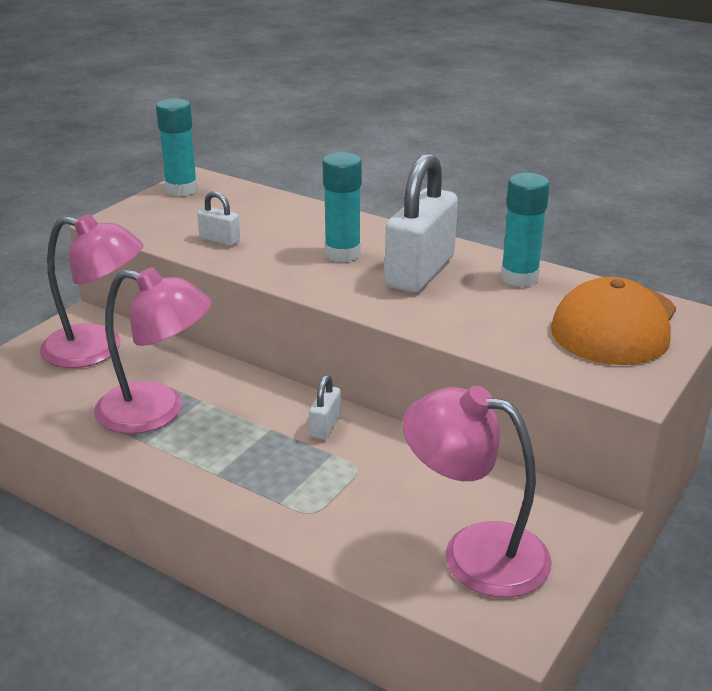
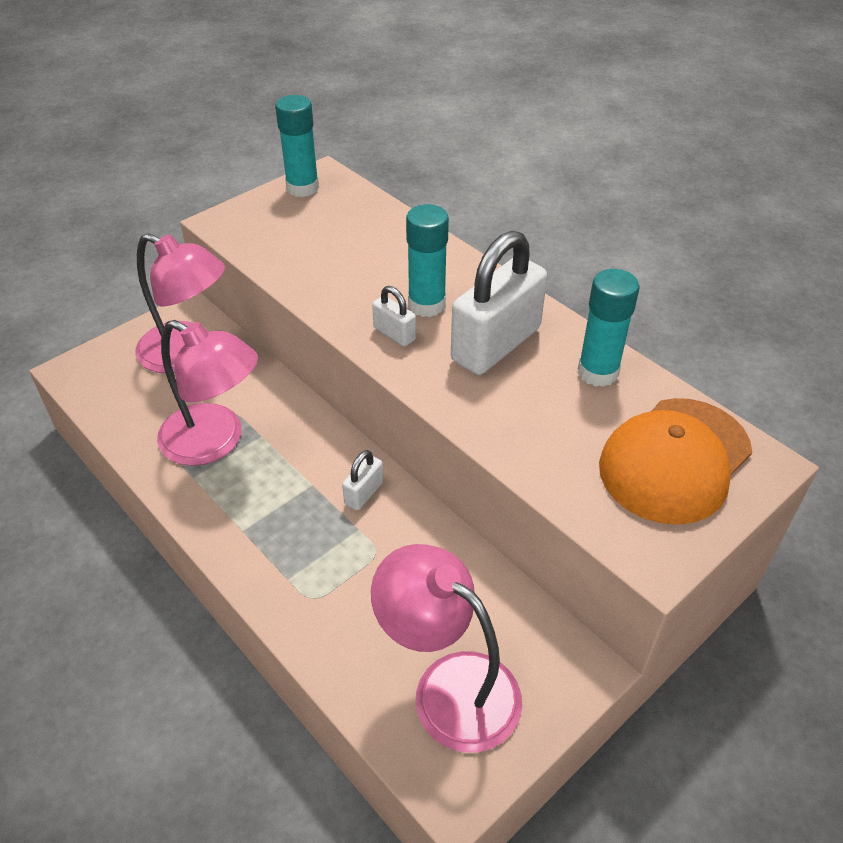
camera: 15 degrees right, 15 degrees up
white padlock [197,191,240,246] -> white padlock moved to [372,286,416,347]

